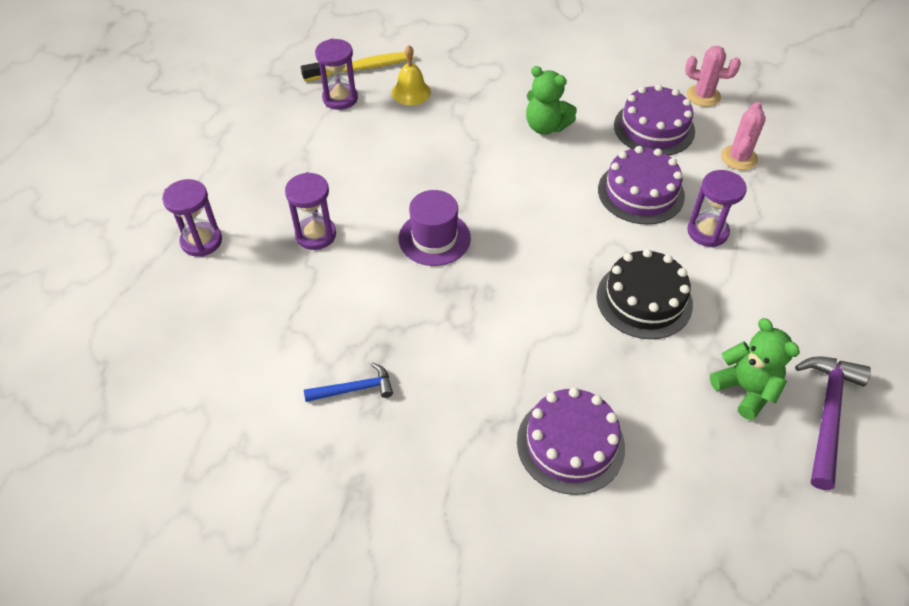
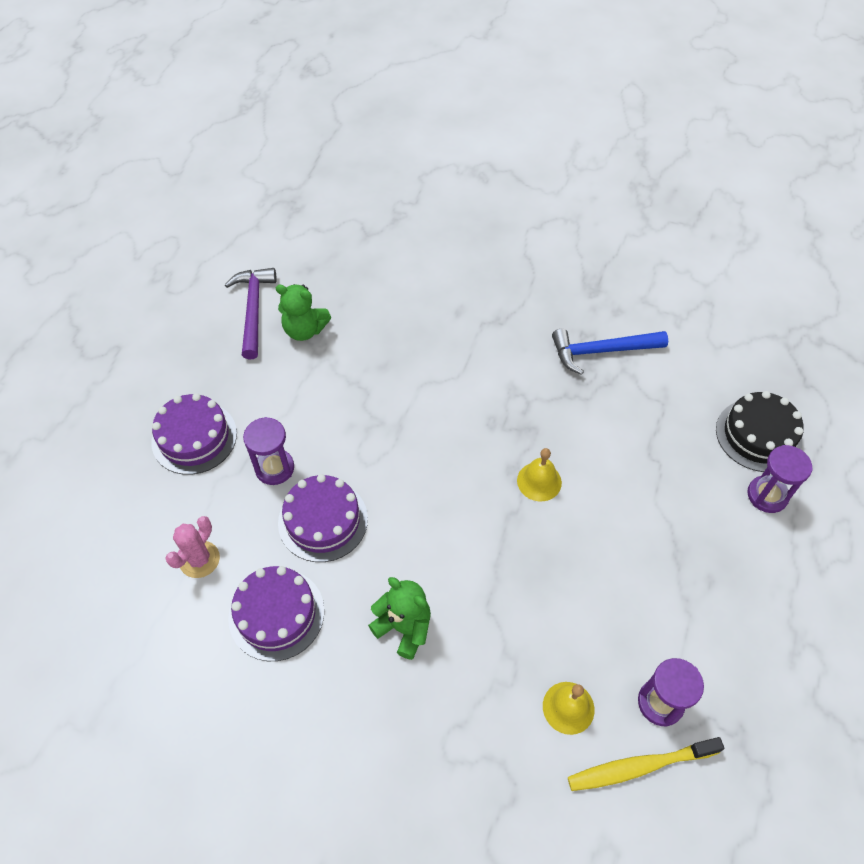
camera: 175 degrees left, 5 degrees up
purple hourglass [285,172,336,250] -> none
blue hammer [304,363,393,402] -> blue hammer [552,329,668,375], size x1.69
purple hat [399,190,471,266] -> yellow bell [517,448,562,501]
purple cake [517,387,625,495] -> purple cake moved to [151,393,237,475]
black cake [597,249,693,339] -> black cake moved to [716,391,804,472]
pink cactus [685,46,741,107] -> none
green teddy bear [710,318,800,420] -> green teddy bear turned 45 degrees counterclockwise [276,284,331,341]
purple hammer [795,356,871,490] -> purple hammer turned 150 degrees clockwise [225,268,277,359]

